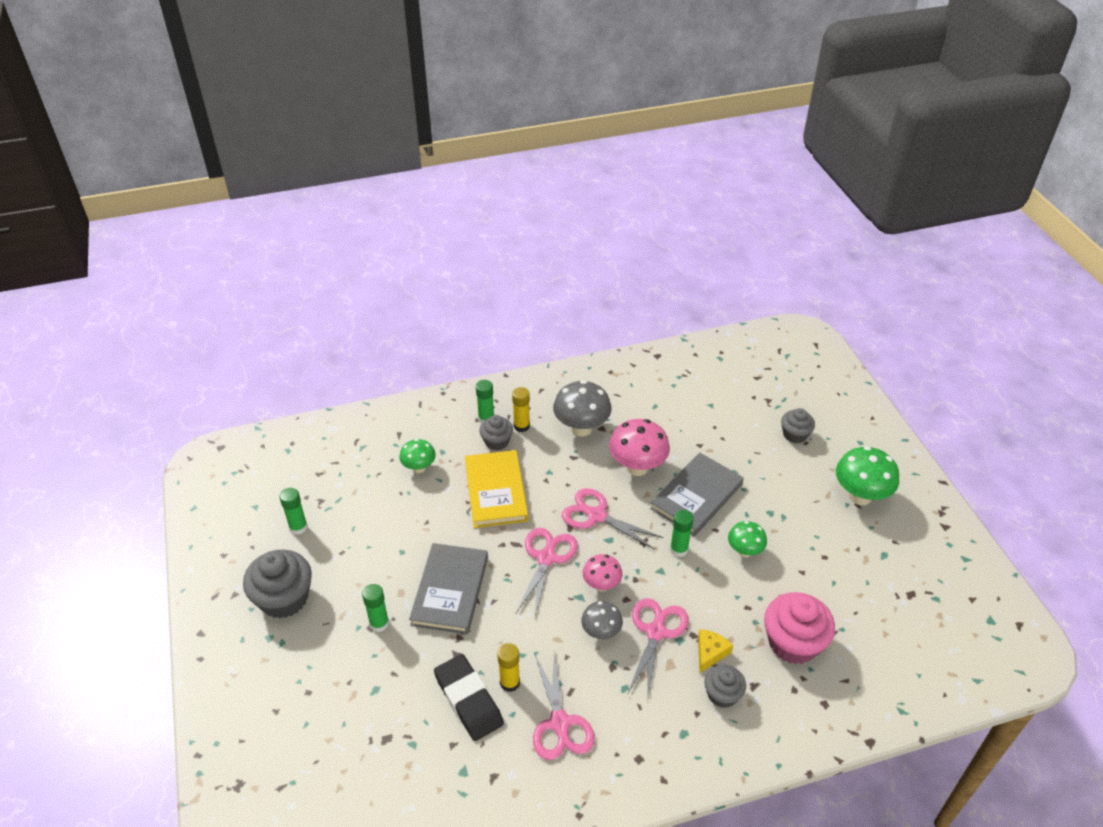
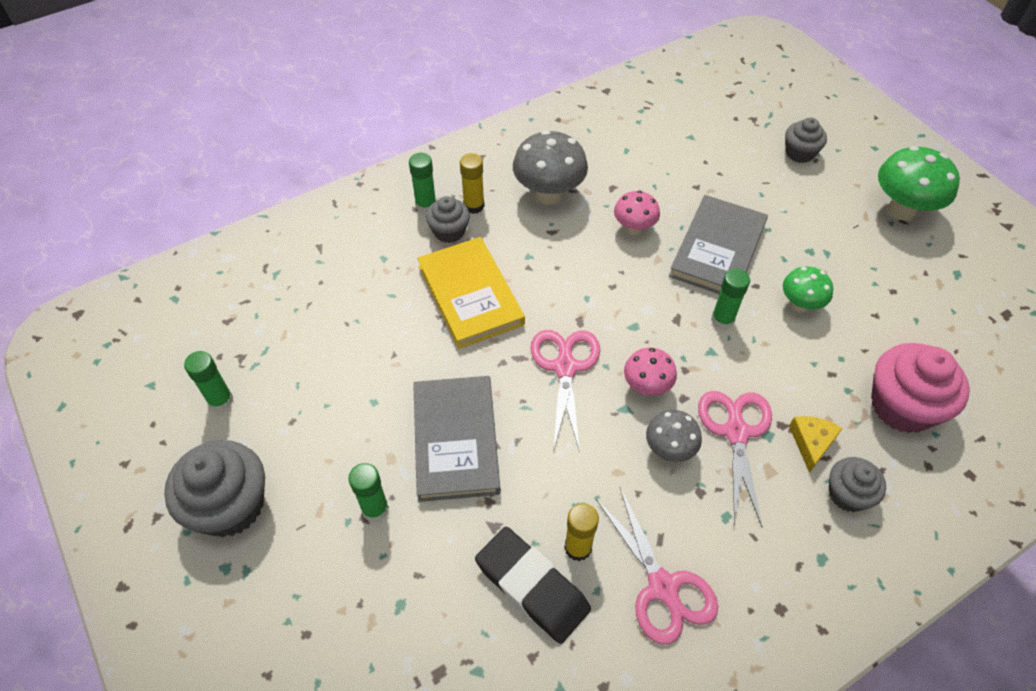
camera: 15 degrees left, 10 degrees up
green mushroom [400,439,436,473] -> none
pink scissors [562,488,664,550] -> none
pink mushroom [609,419,670,476] -> pink mushroom [614,191,660,235], size x0.60

